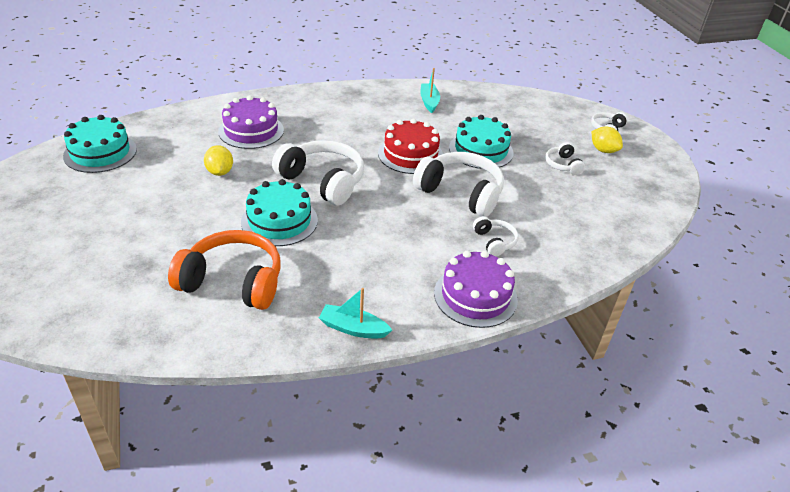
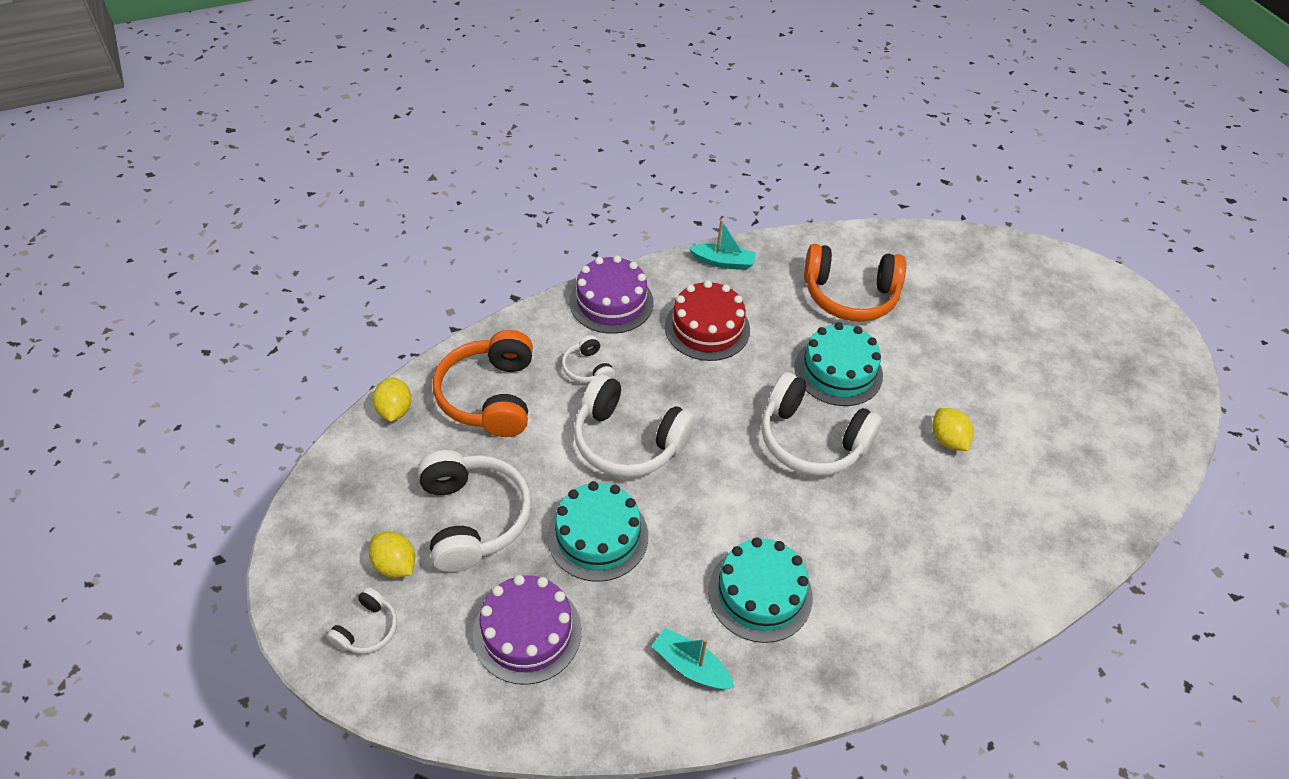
camera: 175 degrees right, 10 degrees up
turquoise cake [63,115,137,173] -> turquoise cake moved to [708,537,813,643]
purple cake [218,95,284,149] -> purple cake moved to [473,575,582,685]
red cake [378,118,443,174] -> red cake moved to [665,280,750,361]
turquoise boat [420,68,440,113] -> turquoise boat turned 135 degrees clockwise [652,628,735,689]
white headphones [545,142,585,175] -> white headphones [418,450,531,572], size x2.03
none -> yellow lemon [373,377,412,422]
none -> orange headphones [433,330,533,437]

